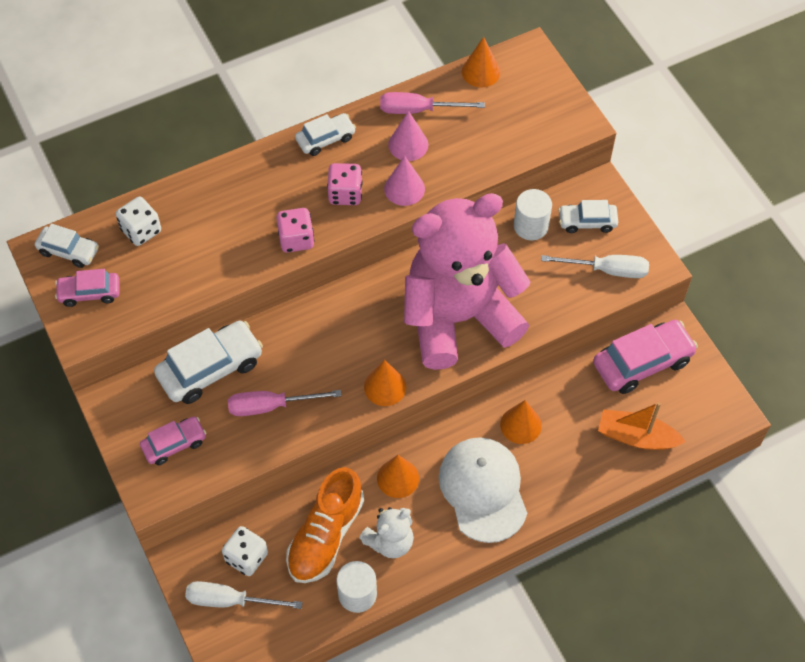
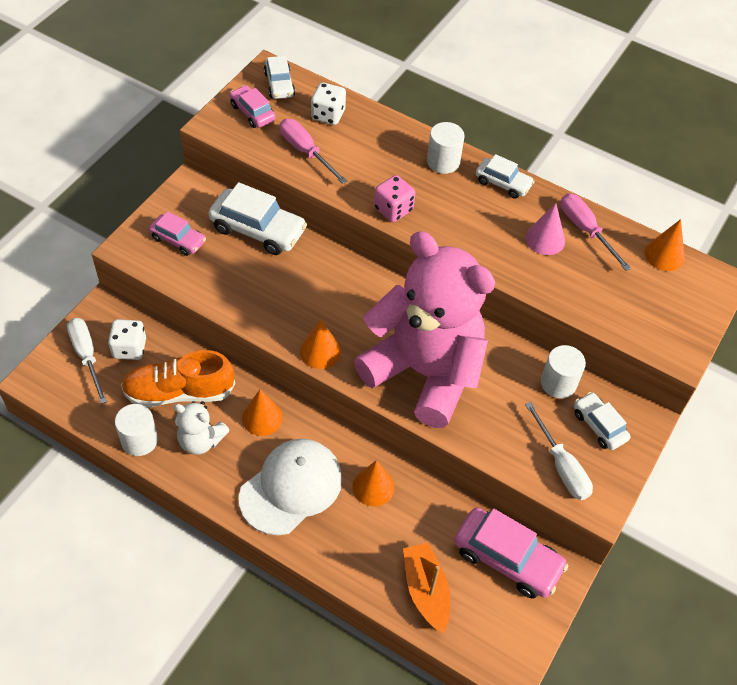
camera: 55 degrees right, 5 degrees down
pink screwdriver [228,390,341,416] -> pink screwdriver moved to [280,119,347,184]
pink dice [327,163,363,205] -> none
pink cone [384,156,425,206] -> none
none -> white cylinder [427,122,465,174]

